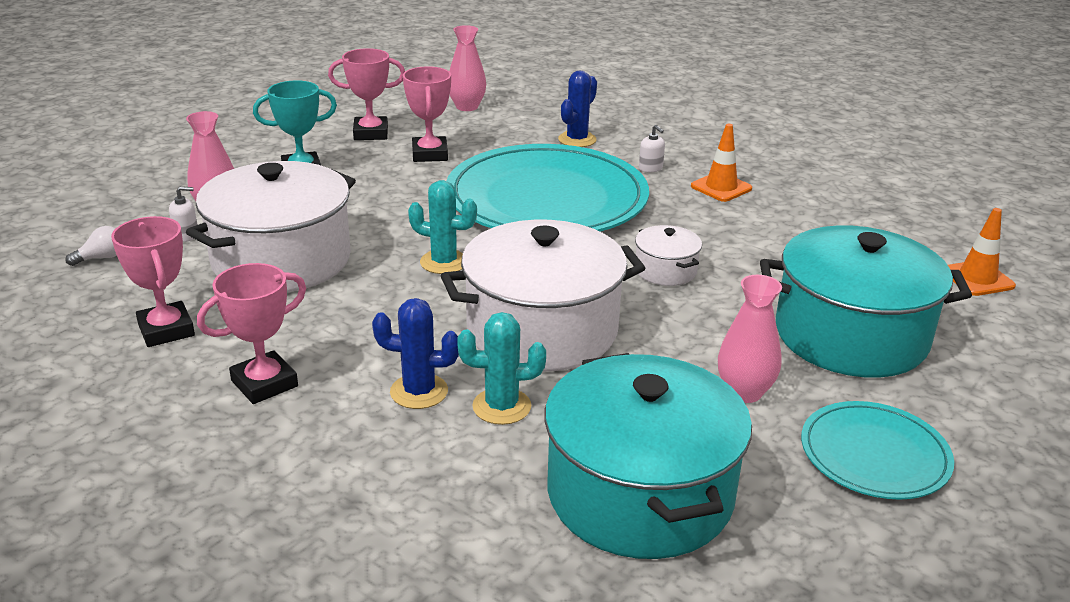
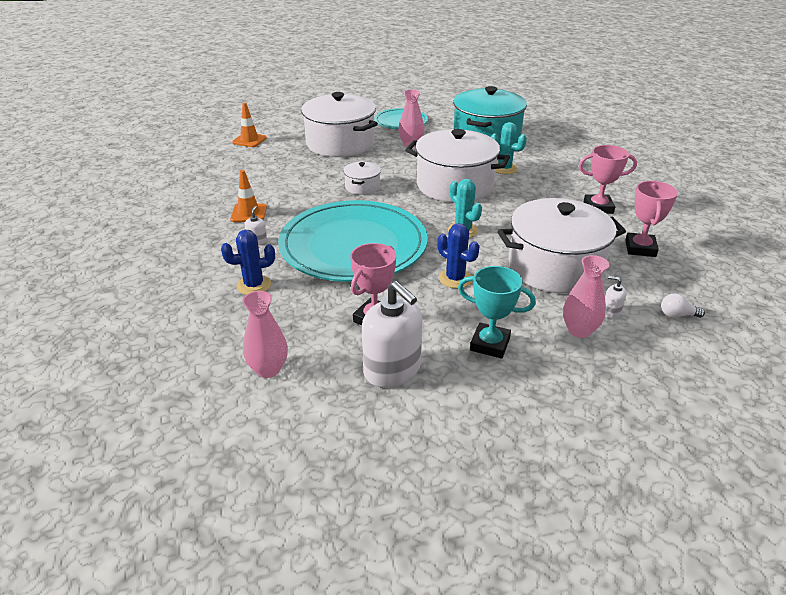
camera: 140 degrees left, 5 degrees up
pink trophy [328,48,405,140] -> white soap dispenser [362,281,422,388]
blue cactus [372,298,459,409] -> blue cactus moved to [437,223,480,289]
turquoise pot [760,225,972,378] -> white pot [301,92,378,157]

